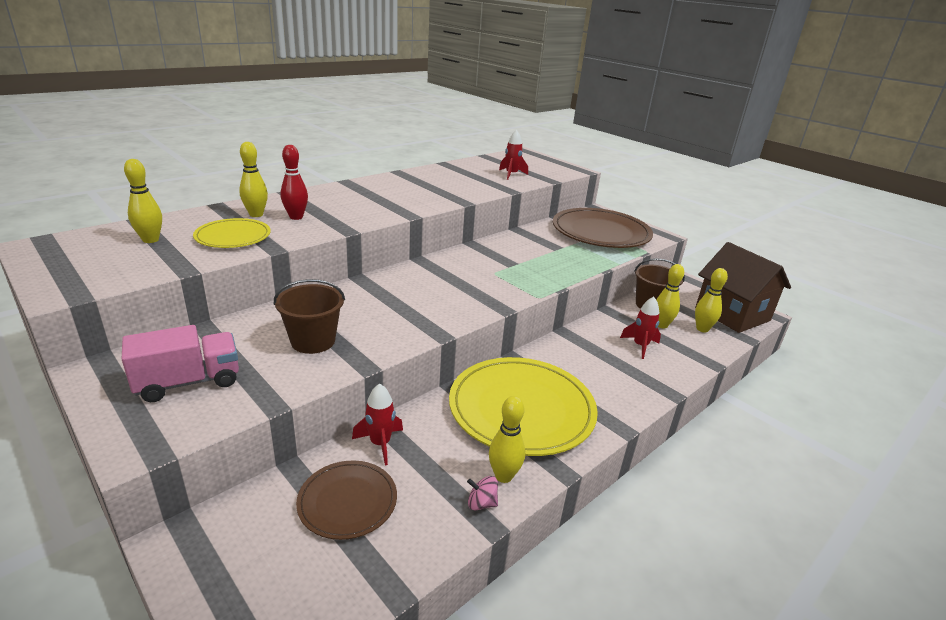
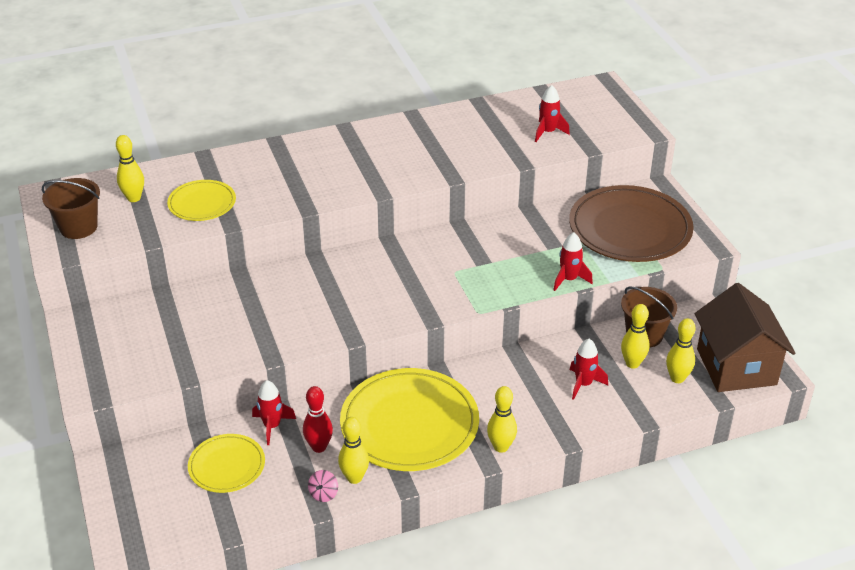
camera: 25 degrees right, 10 degrees up
pink truck [122,325,239,402] -> none
yellow bowling pin [239,142,268,217] -> yellow bowling pin moved to [487,386,517,453]
brown bucket [274,279,345,354] -> brown bucket moved to [42,178,100,239]
red bowling pin [281,145,308,220] -> red bowling pin moved to [303,386,333,453]
brown plate [296,461,397,540] -> yellow plate [188,434,265,493]
pink spinning top [467,476,498,510] -> pink spinning top turned 105 degrees counterclockwise [308,470,338,502]
none -> red rocket [553,232,593,291]

